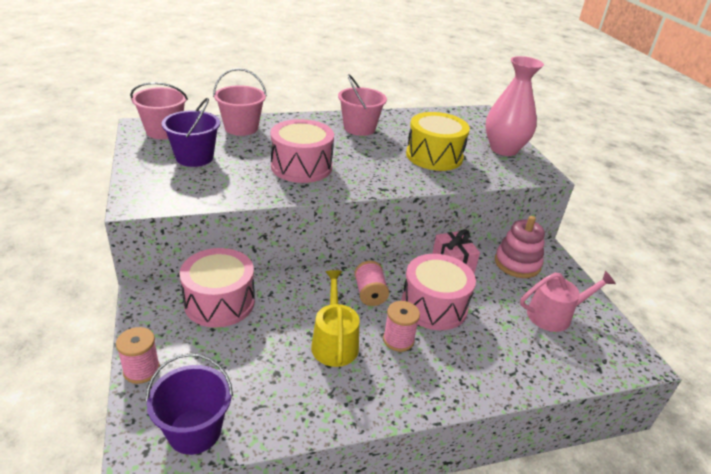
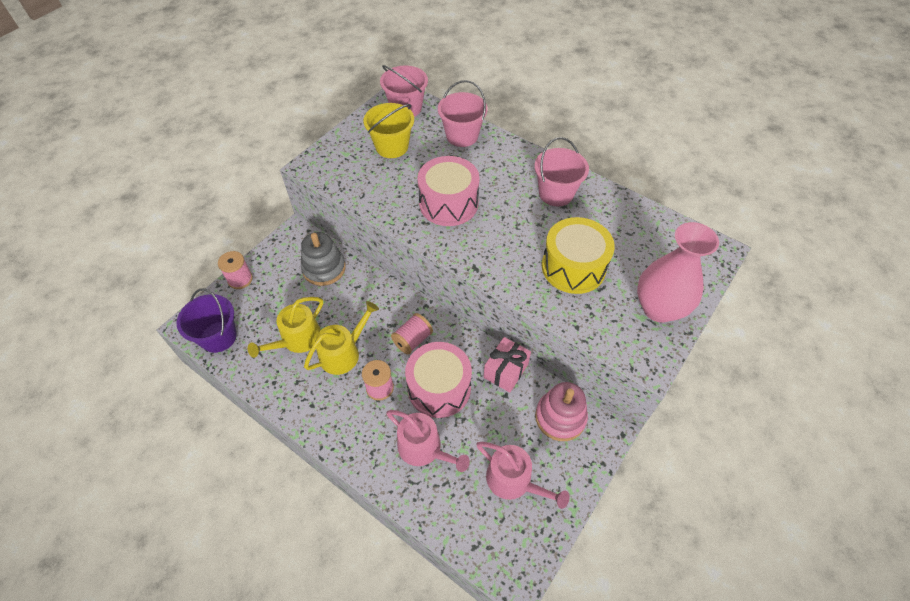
camera: 55 degrees right, 20 degrees up
purple bucket [162,98,220,167] -> yellow bucket [363,103,414,158]
pink drum [179,248,255,327] -> grey stacking toy [301,232,346,286]
none -> yellow watering can [247,297,323,358]
none -> pink watering can [386,410,470,472]

